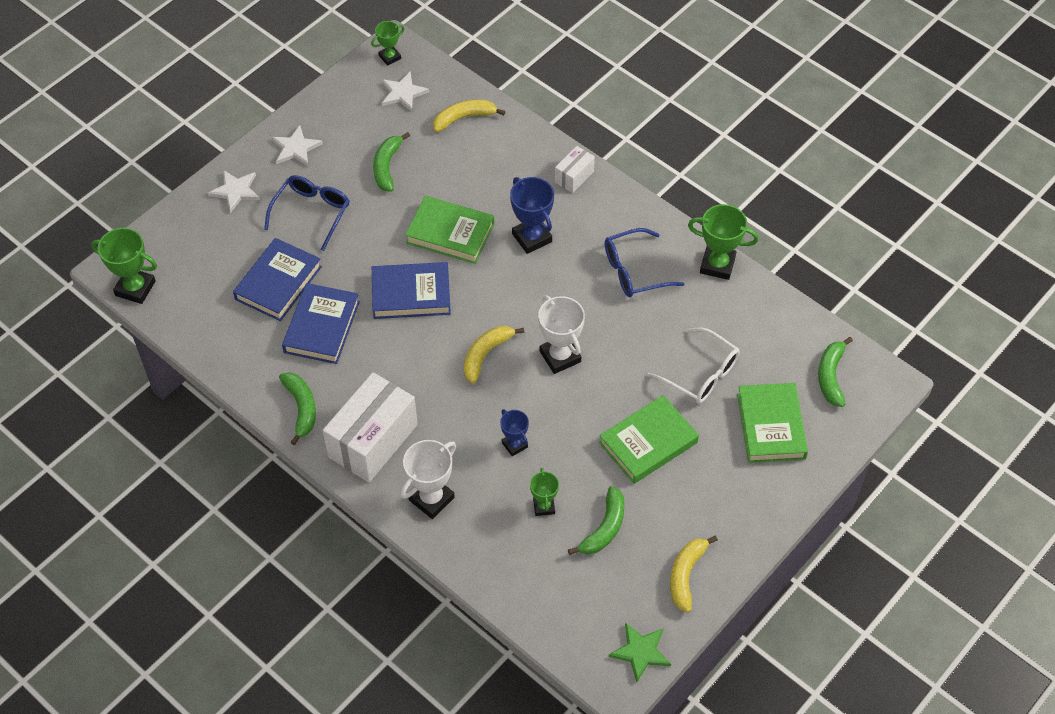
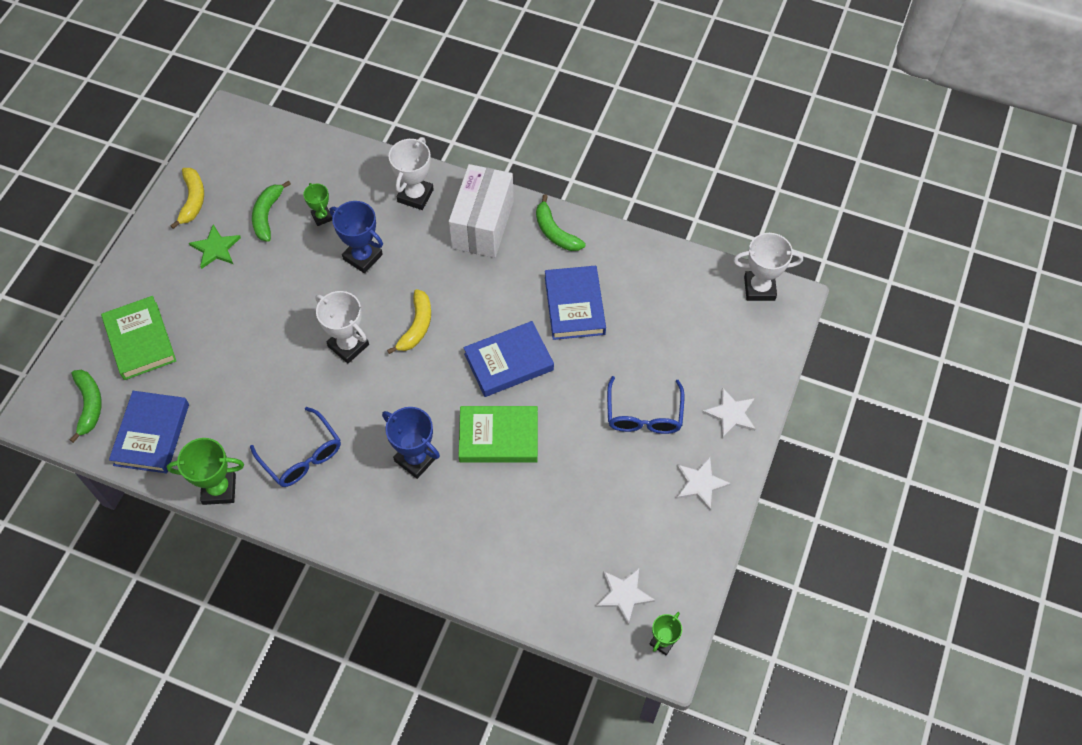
camera: 160 degrees right, 5 degrees up
green trophy [91,228,157,304] -> white trophy [733,233,803,301]
blue book [233,238,322,321] -> blue book moved to [109,391,189,474]
green banana [373,132,410,192] -> none
yellow banana [433,99,506,132] -> none
blue trophy [500,409,529,456] -> blue trophy [329,201,383,273], size x1.67
white box [555,146,595,193] -> none
green book [599,395,699,484] -> none
blue glasses [605,228,684,297] -> blue glasses turned 90 degrees clockwise [250,407,341,487]
green star [608,623,671,682] -> green star moved to [189,225,241,269]
white glasses [647,328,740,404] -> none

